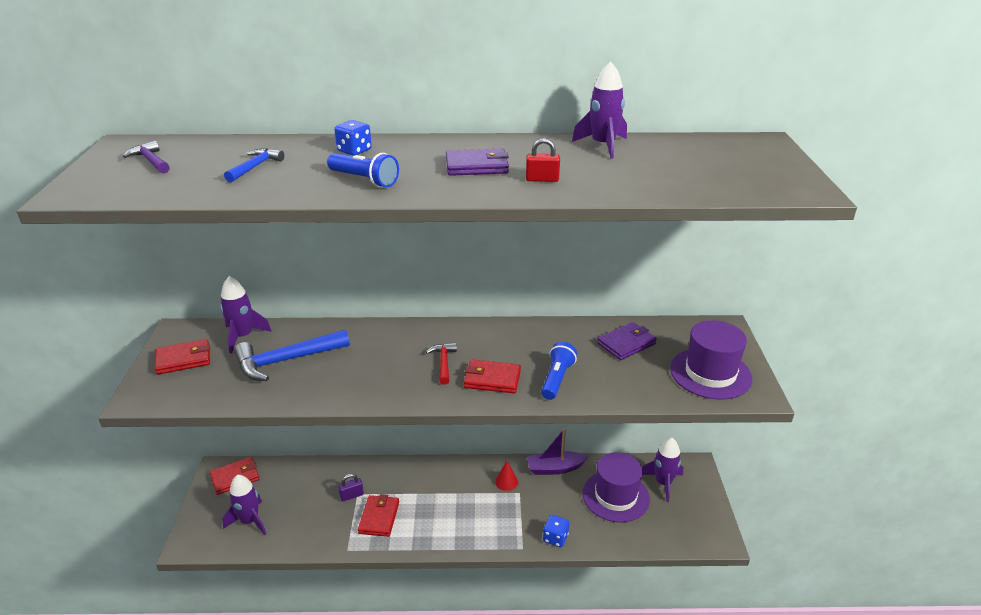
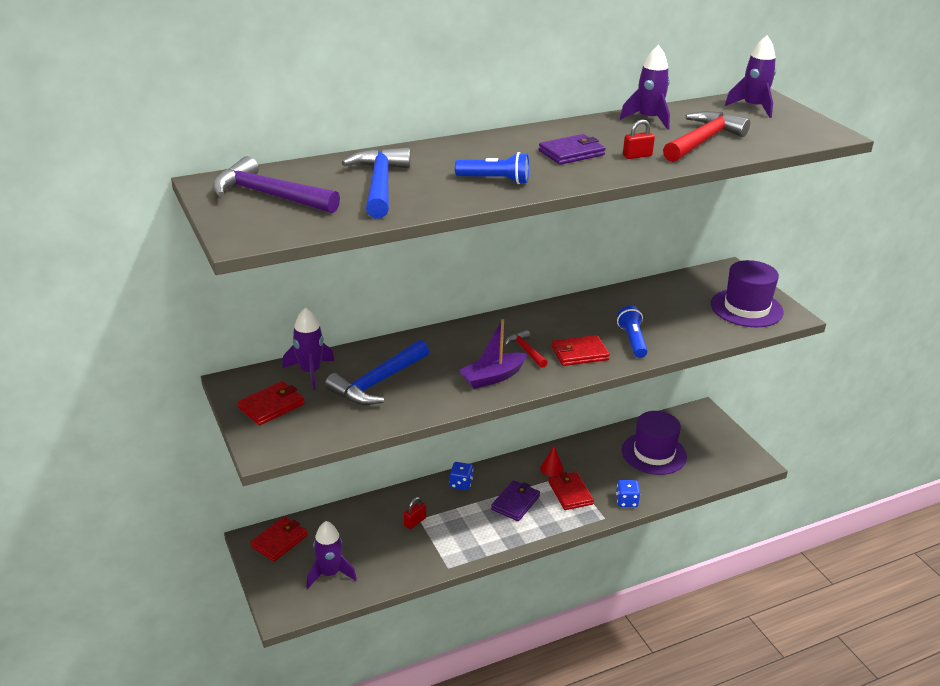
camera: 25 degrees left, 0 degrees up
purple hammer [123,141,170,174] -> purple hammer [213,156,340,213], size x1.90
blue hammer [224,148,284,183] -> blue hammer [342,147,410,218], size x1.90
blue dice [334,120,372,156] -> blue dice moved to [450,462,473,490]
purple padlock [338,474,364,501] -> red padlock [404,497,426,529]
red wallet [358,494,399,537] -> red wallet moved to [548,472,594,510]
purple boat [527,428,588,475] -> purple boat moved to [458,319,527,389]
purple wallet [597,322,657,360] -> purple wallet moved to [491,480,540,521]
purple rocket [642,438,683,502] -> purple rocket moved to [725,36,776,118]
none -> red hammer [663,111,750,162]

